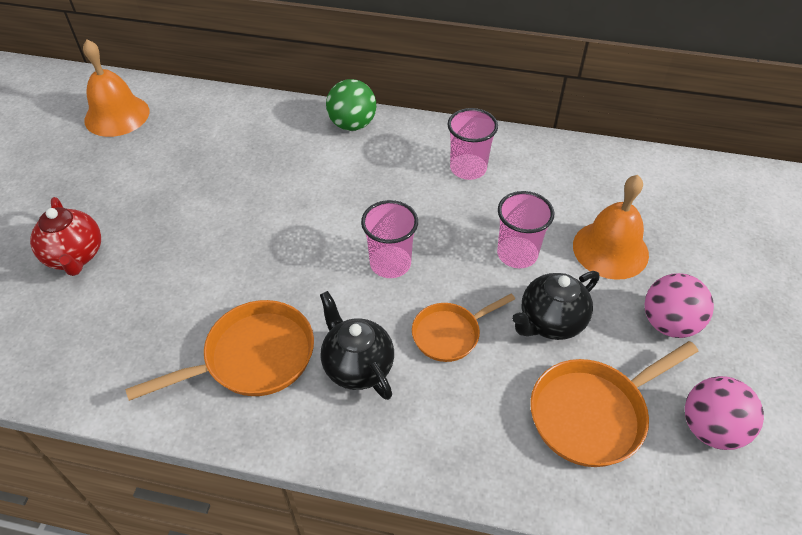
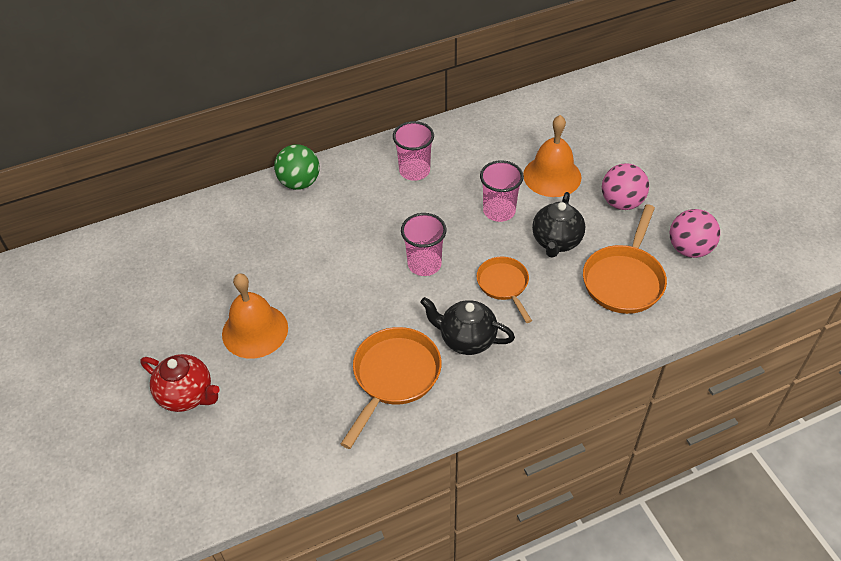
camera: 35 degrees left, 0 degrees up
orange bell [83,39,150,137] -> orange bell moved to [222,273,288,359]
orange pan [412,294,515,362] -> orange pan turned 135 degrees clockwise [477,257,532,323]

